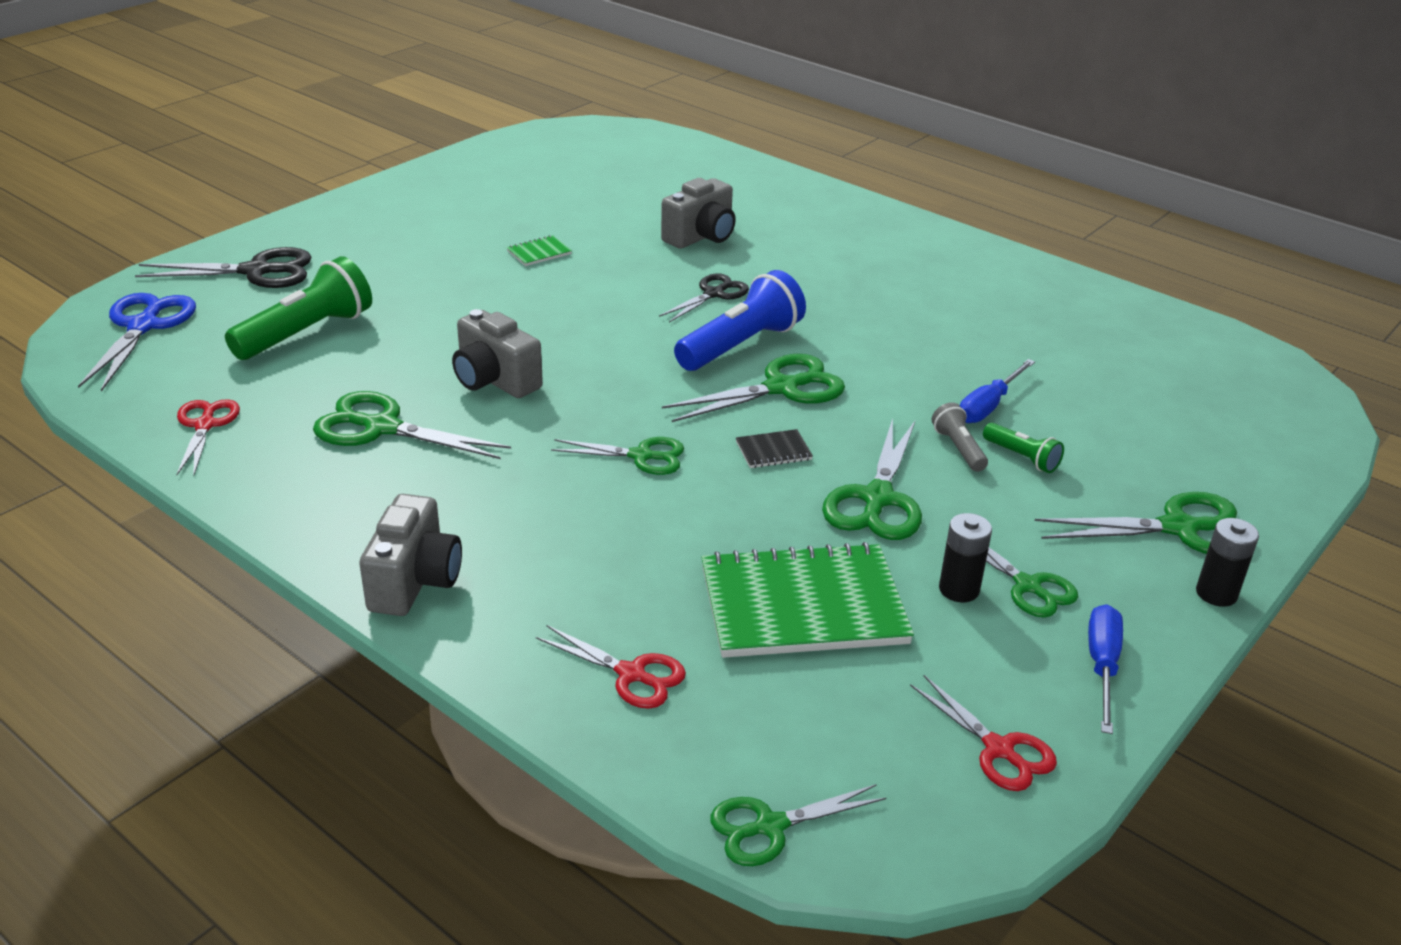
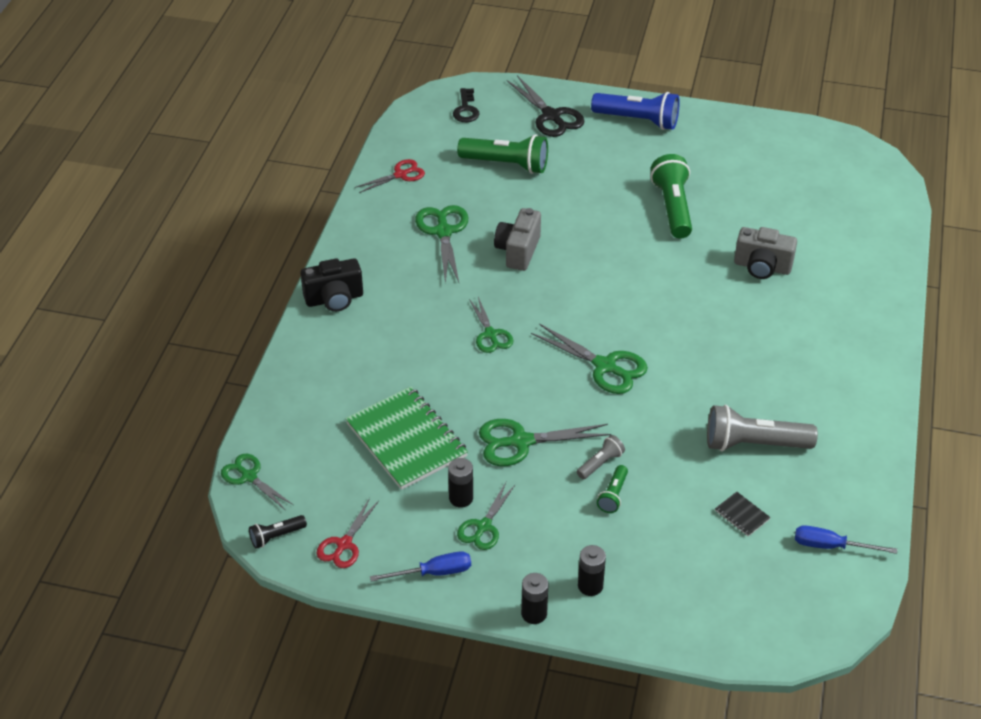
camera: 65 degrees right, 10 degrees up
blue scissors [78,293,196,392] -> black key [453,88,480,122]
grey camera [359,494,462,616] -> black camera [300,259,363,312]
green notebook [507,235,572,266] -> green flashlight [650,154,692,239]
red scissors [536,625,686,709] -> none
black scissors [659,274,749,323] -> none
blue flashlight [674,270,806,371] -> blue flashlight moved to [591,92,680,130]
black notebook [736,429,813,468] -> black notebook moved to [715,492,771,536]
blue screwdriver [960,359,1035,423] -> blue screwdriver moved to [795,525,897,554]
green scissors [1035,492,1237,554] -> black battery [578,545,606,596]
none -> black flashlight [249,515,307,549]
none -> grey flashlight [707,405,818,451]

